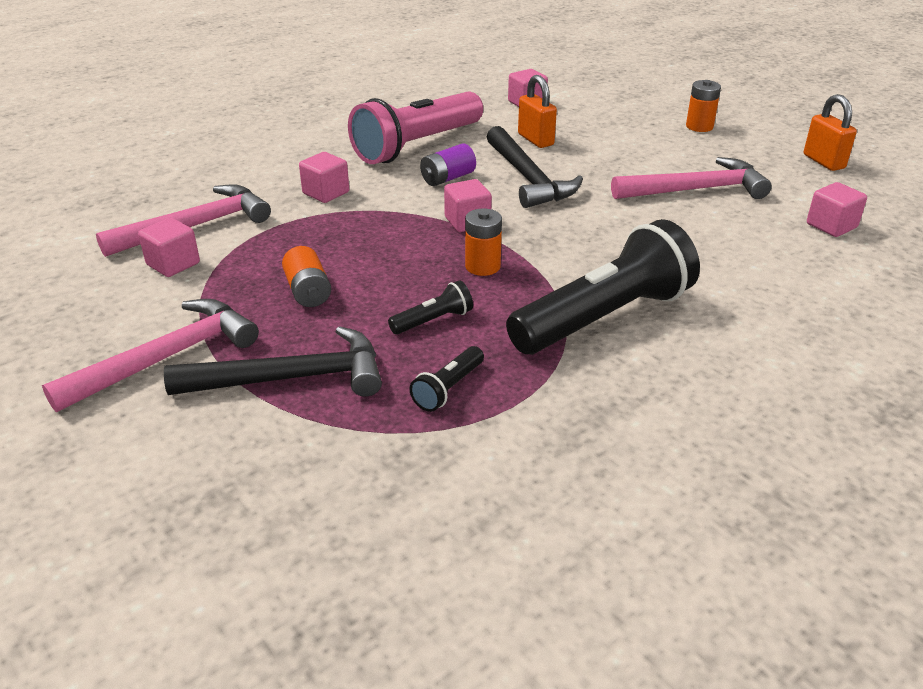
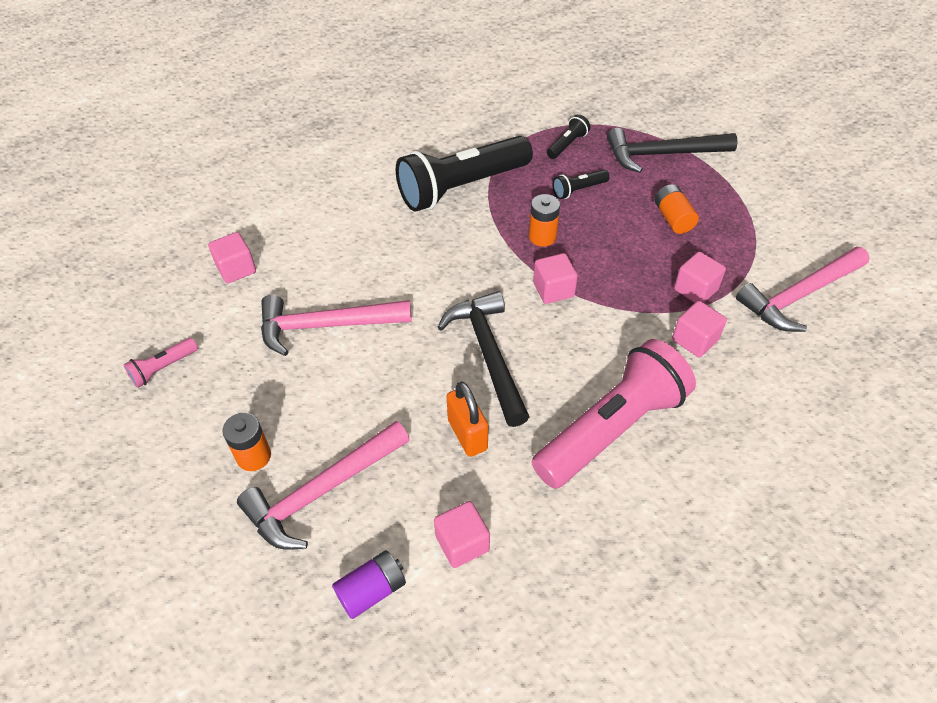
camera: 175 degrees left, 15 degrees up
pink hammer [42,299,259,412] -> pink hammer moved to [237,421,410,550]
pink cube [138,217,200,277] -> pink cube moved to [674,252,726,303]
purple battery [420,143,476,186] -> purple battery moved to [332,550,406,619]
orange padlock [804,94,857,171] -> pink flashlight [123,338,198,388]

